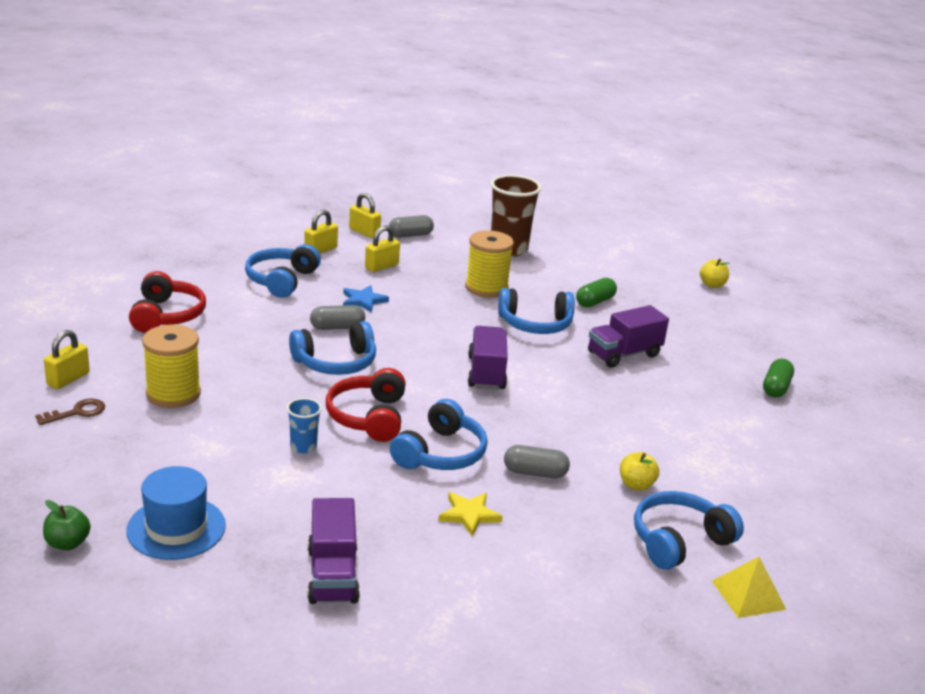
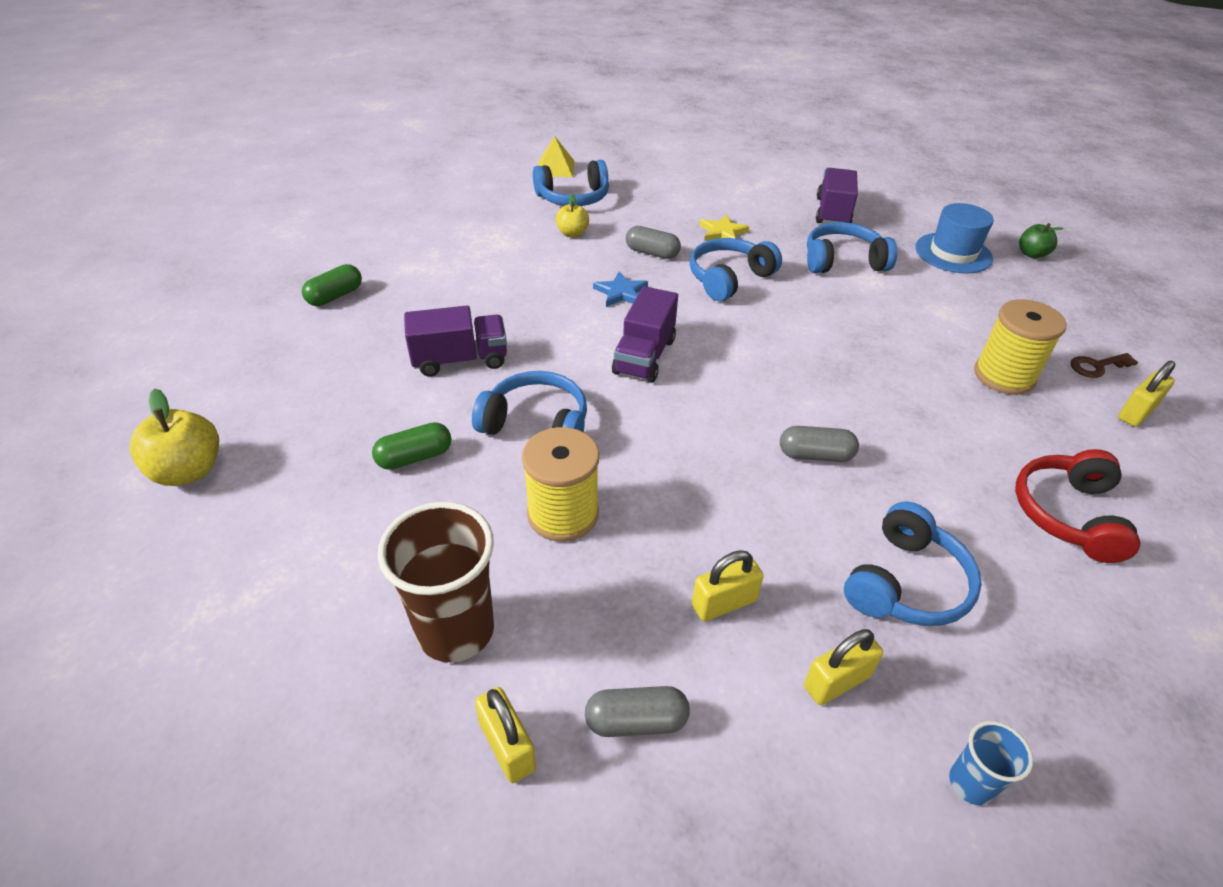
camera: 160 degrees left, 15 degrees up
blue cup [287,398,322,454] -> blue cup moved to [949,721,1033,805]
blue headphones [289,321,376,375] -> blue headphones moved to [807,222,897,273]
red headphones [326,368,406,442] -> none
blue star [343,285,389,313] -> blue star moved to [593,271,648,307]
yellow padlock [349,193,381,238] -> yellow padlock moved to [475,687,536,783]
yellow apple [700,259,730,288] -> yellow apple [130,389,219,486], size x1.62

